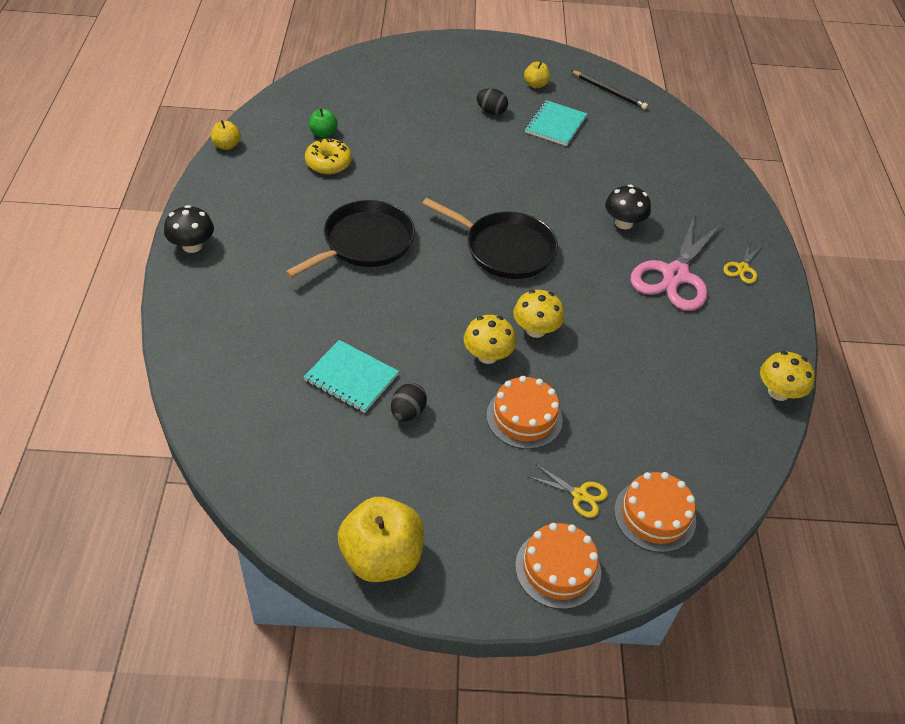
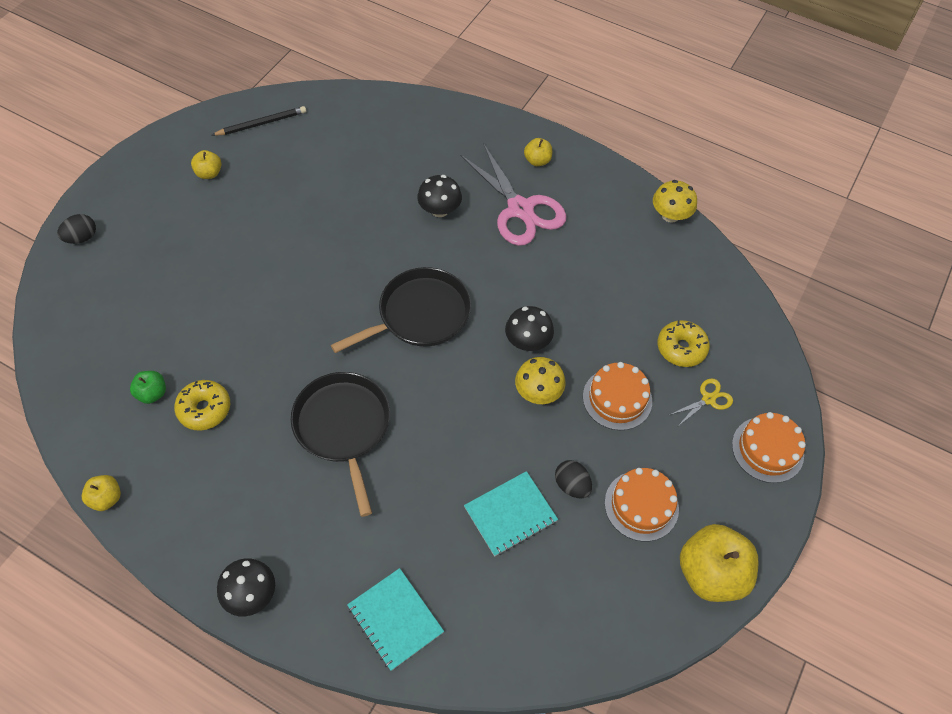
camera: 60 degrees left, 10 degrees up
black egg [476,88,508,115] -> black egg moved to [57,214,96,244]
yellow mushroom [513,290,564,338] -> black mushroom [505,306,554,351]
turquoise notebook [525,100,587,146] -> turquoise notebook moved to [347,568,444,671]
orange cake [614,472,696,553] -> orange cake moved to [605,468,679,542]
yellow scissors [723,241,763,284] -> yellow apple [524,138,552,166]
none -> yellow donut [657,320,710,367]

